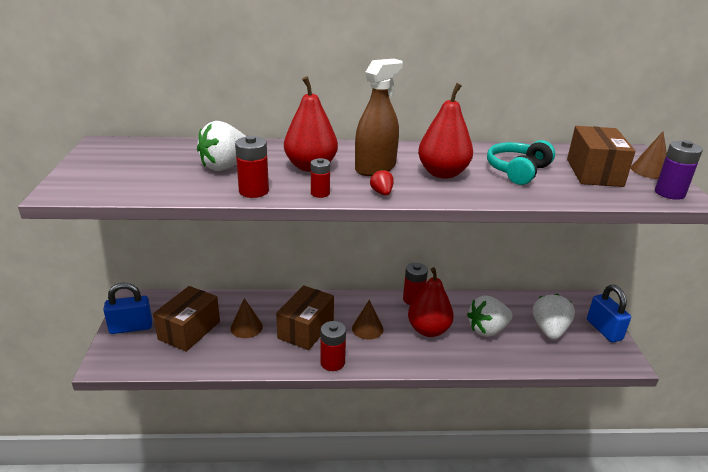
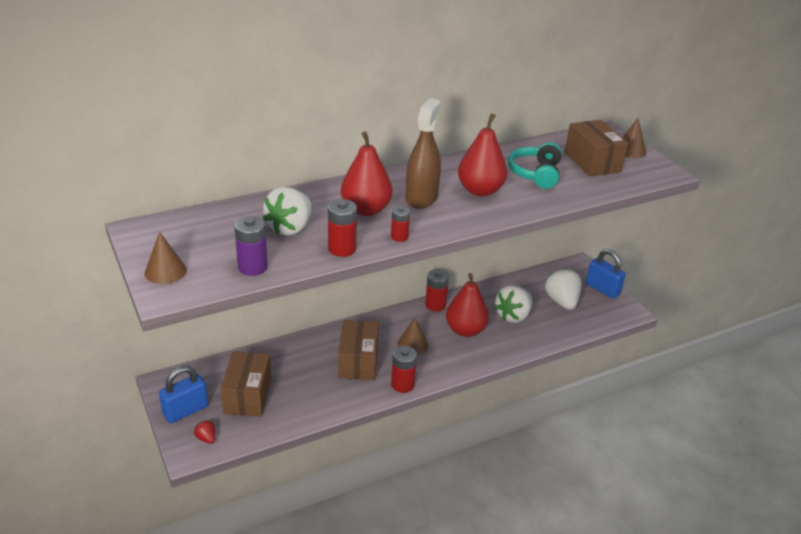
camera: 25 degrees left, 5 degrees up
brown cone [231,298,263,338] -> brown cone moved to [144,232,187,284]
red strawberry [370,169,394,196] -> red strawberry moved to [194,420,215,444]
purple battery [655,140,703,200] -> purple battery moved to [234,216,268,276]

